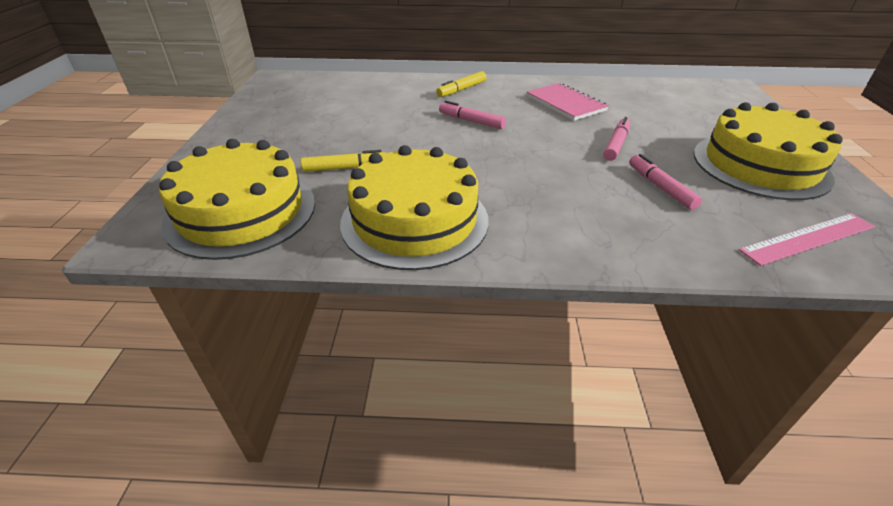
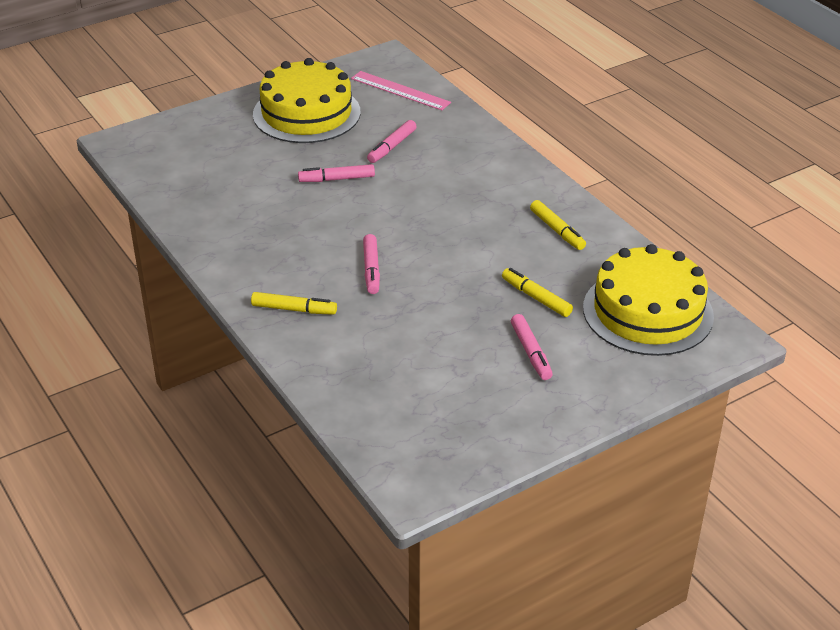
camera: 125 degrees left, 0 degrees up
yellow cake [340,145,489,270] -> yellow marker [530,200,586,250]
pink notebook [527,83,609,121] -> none
none -> pink marker [511,314,553,380]

